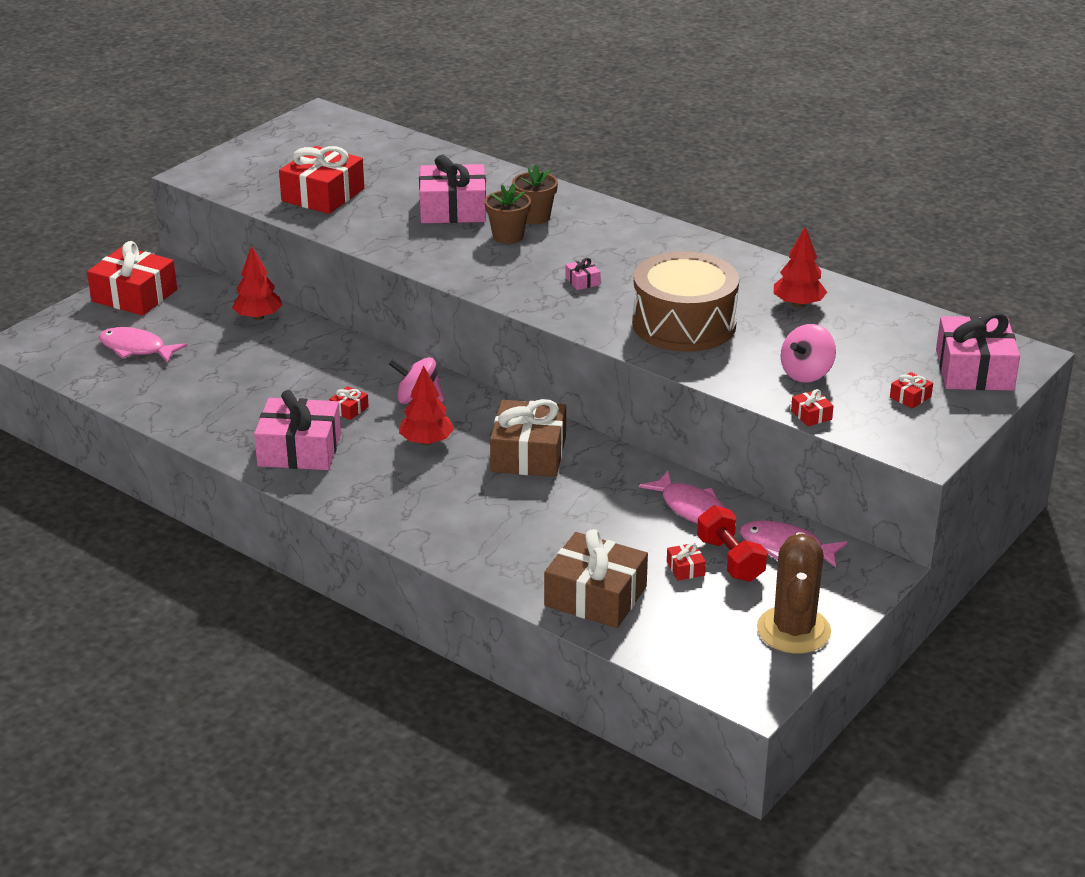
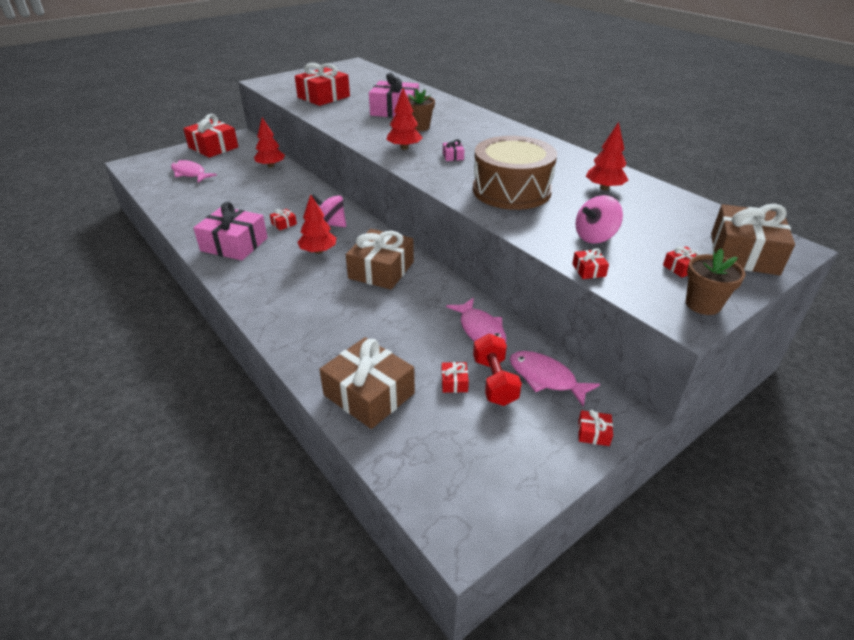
camera: 15 degrees right, 5 degrees up
brown flower pot [512,165,558,224] -> brown flower pot moved to [686,249,745,315]
brown cactus [757,532,831,654] -> none
pink gift [936,312,1020,391] -> brown gift [711,204,795,276]
none -> red tree [386,88,423,150]
none -> red gift [578,410,613,446]

